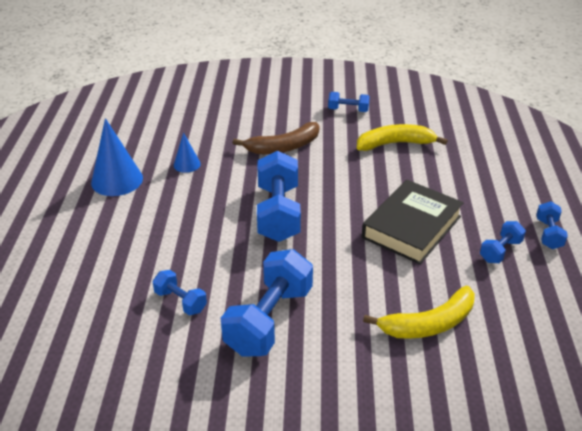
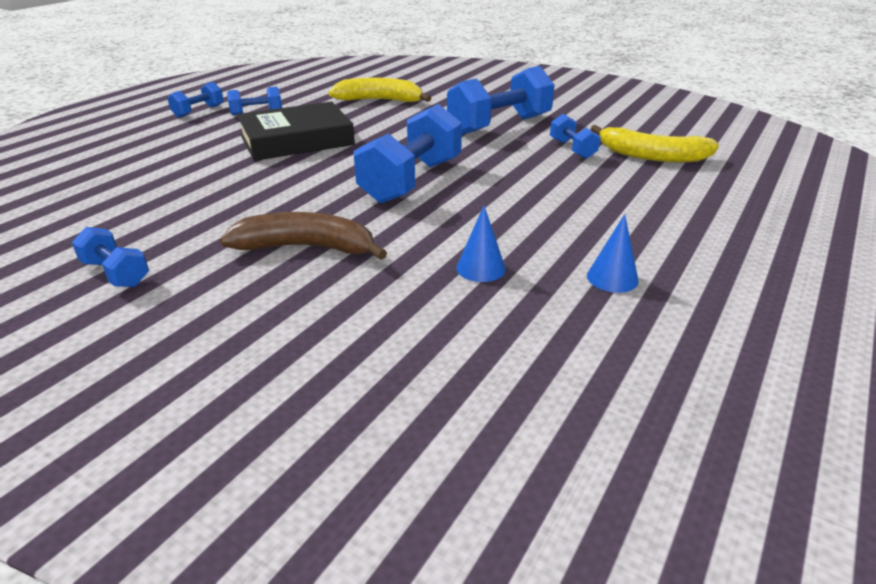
camera: 150 degrees left, 5 degrees down
blue cone [91,118,143,196] -> blue cone [587,214,639,293], size x0.54
yellow banana [357,124,448,151] -> yellow banana moved to [591,125,719,162]

